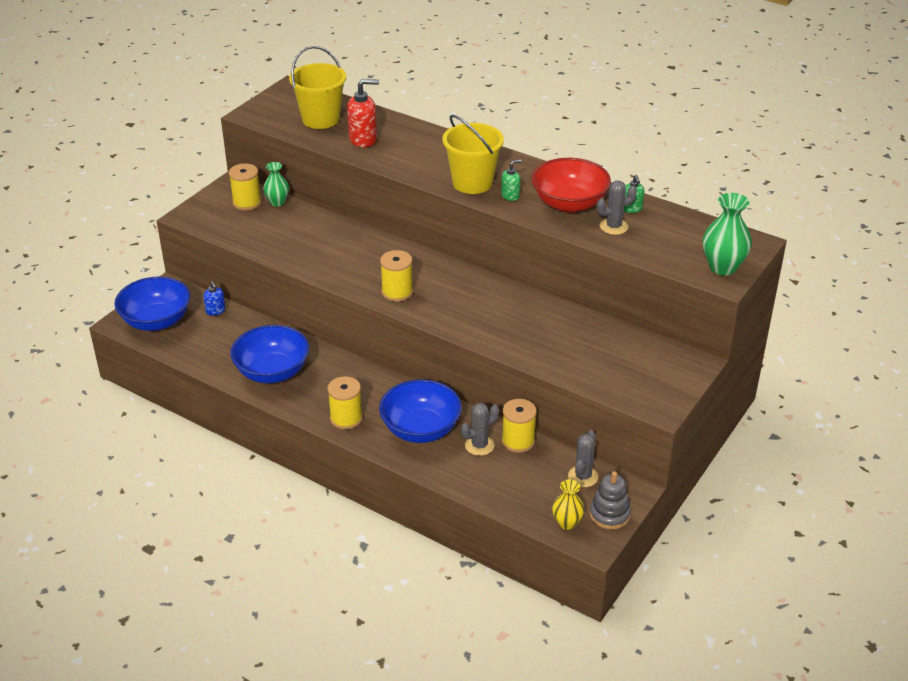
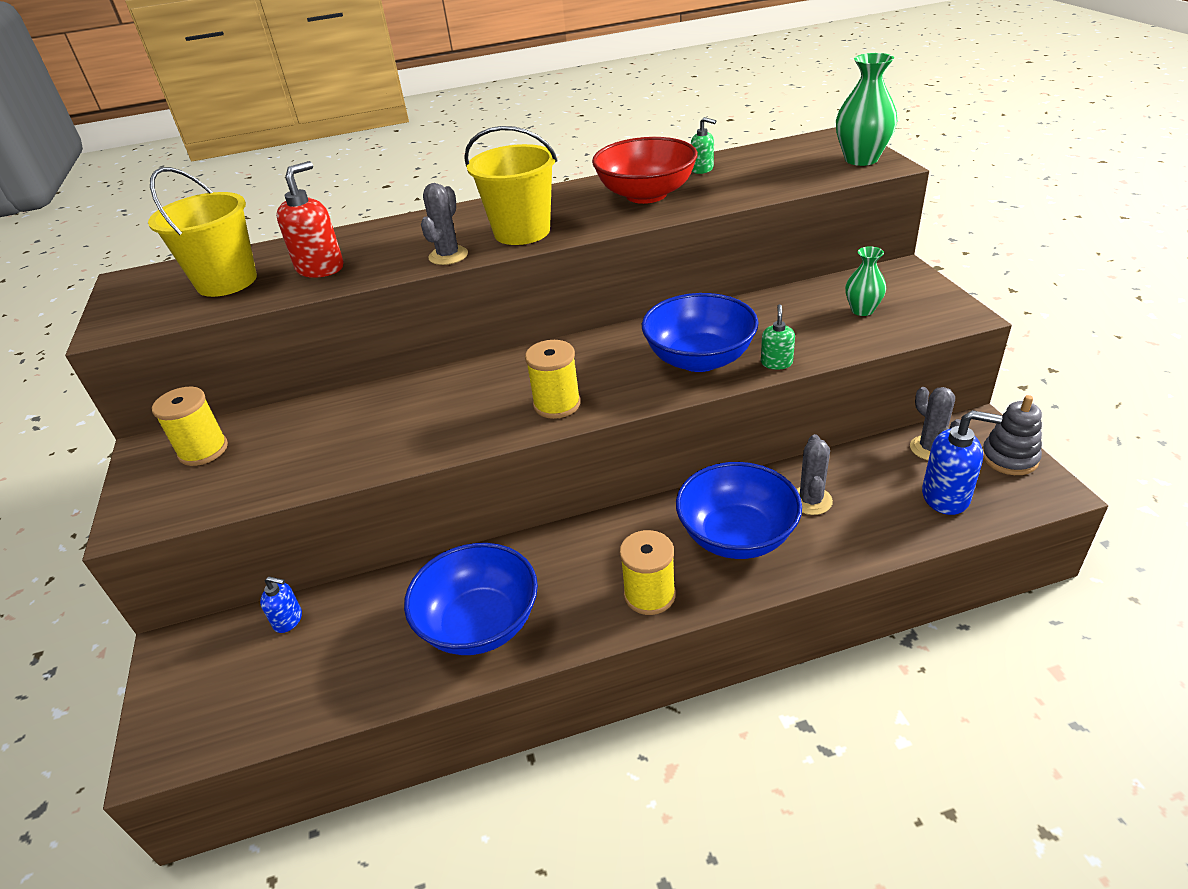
camera: 45 degrees left, 0 degrees up
blue bowl [114,277,190,331] -> blue bowl moved to [642,293,758,372]
green vase [263,162,289,207] -> green vase moved to [845,246,886,316]
green soap dispenser [501,159,521,201] -> green soap dispenser moved to [761,304,795,370]
yellow spool [502,399,537,453] -> none
yellow vase [552,479,584,530] -> none
grey cactus [597,181,637,235] -> grey cactus moved to [421,183,468,265]
none -> blue soap dispenser [922,410,1002,515]

